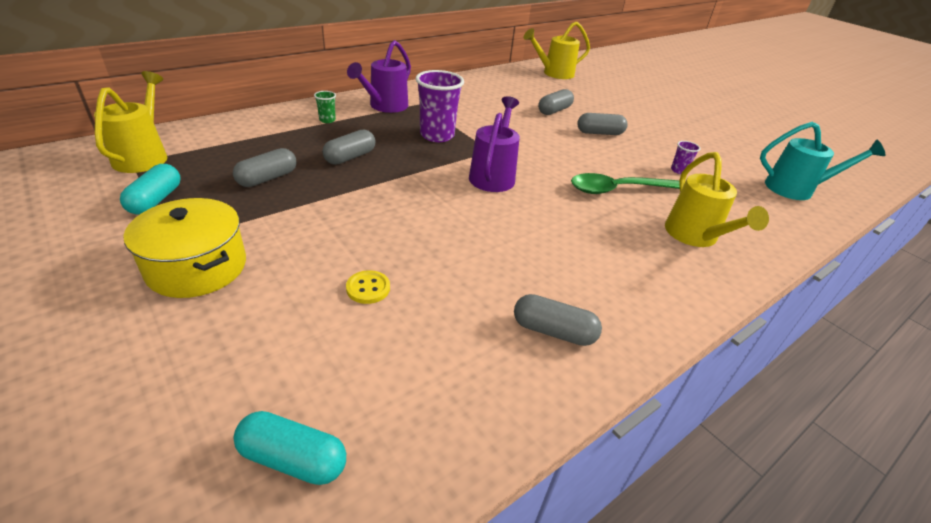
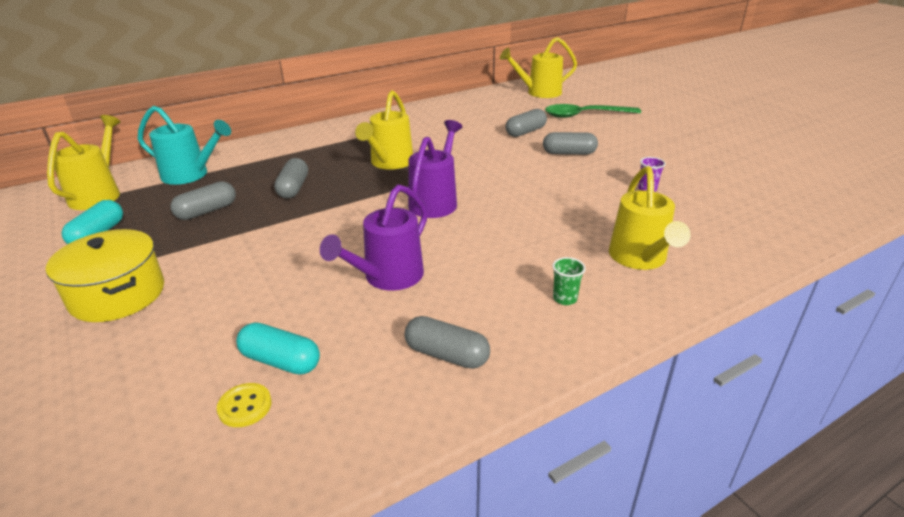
camera: 10 degrees right, 5 degrees down
turquoise capsule [234,411,346,485] -> turquoise capsule moved to [236,322,320,375]
green cup [314,91,336,123] -> green cup moved to [552,257,586,305]
grey capsule [322,129,375,165] -> grey capsule turned 45 degrees counterclockwise [274,158,308,198]
yellow button [346,270,390,304] -> yellow button moved to [217,383,272,427]
purple watering can [347,40,411,113] -> purple watering can moved to [320,184,428,291]
purple cup [416,70,464,142] -> yellow watering can [355,90,413,170]
green spoon [571,173,680,194] -> green spoon moved to [545,104,641,118]
turquoise watering can [760,122,885,200] -> turquoise watering can moved to [138,106,231,185]

